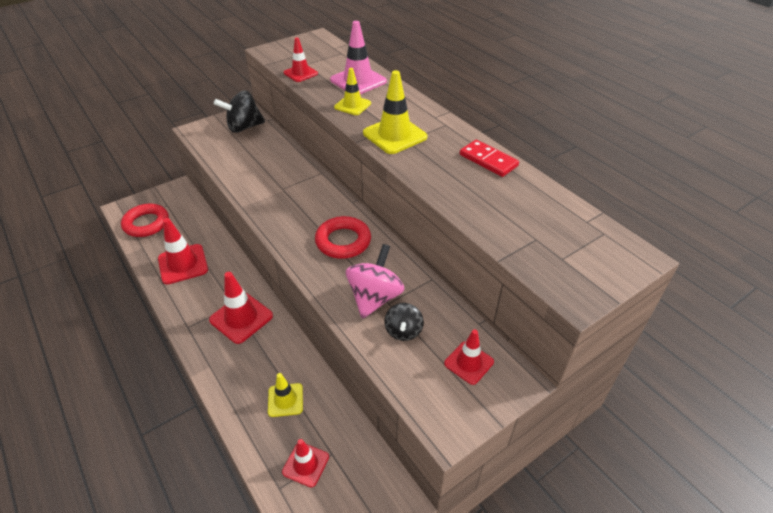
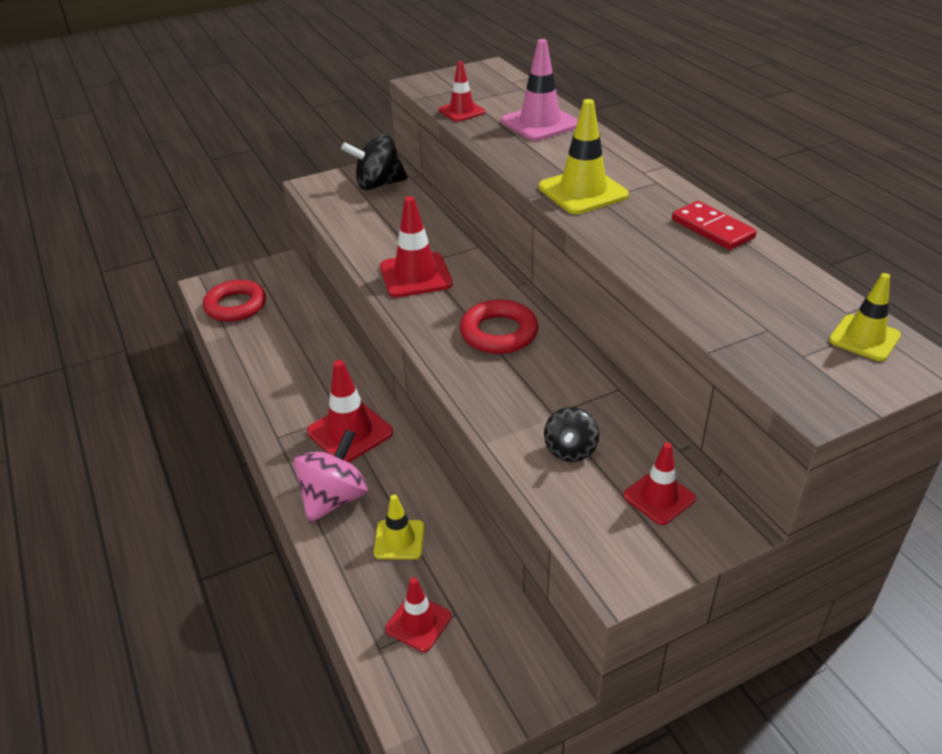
camera: 10 degrees right, 5 degrees down
red traffic cone [158,218,208,285] -> red traffic cone moved to [380,196,452,298]
yellow traffic cone [334,68,371,115] -> yellow traffic cone moved to [829,273,901,361]
pink spinning top [346,244,405,319] -> pink spinning top moved to [294,429,368,523]

